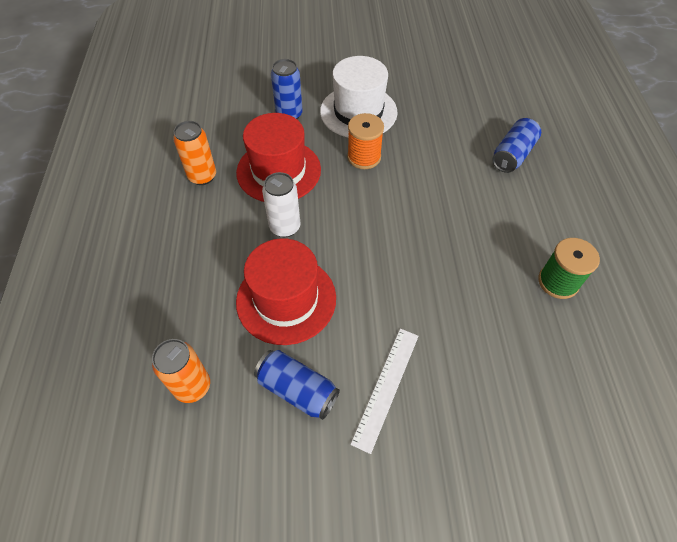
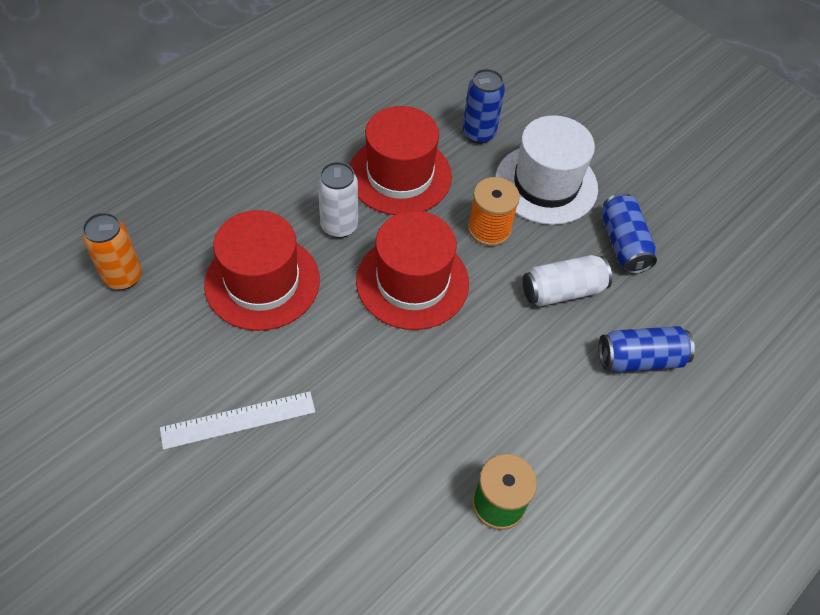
camera: 45 degrees right, 0 degrees up
orange can [173,121,216,185] -> none
blue can [254,350,340,420] -> blue can moved to [601,193,657,274]
none -> red hat [356,211,469,330]
none -> white can [523,255,612,307]

